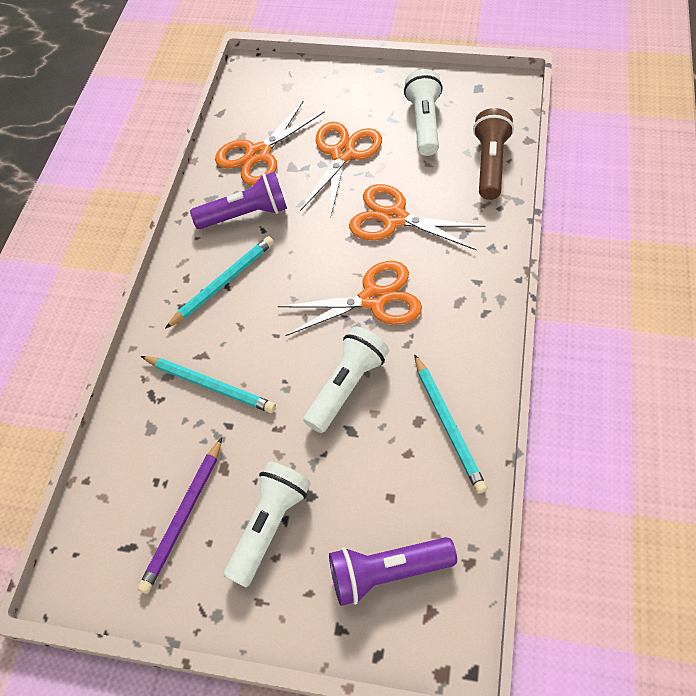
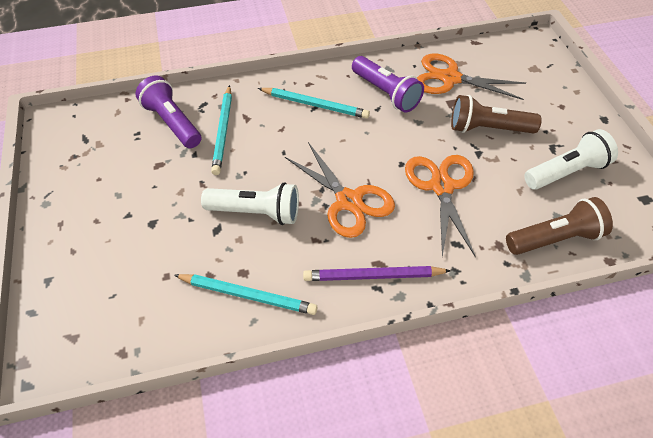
camera: 60 degrees right, 5 degrees down
purple pencil [138,438,222,594] -> purple pencil moved to [303,266,451,281]
white flashlight [224,461,311,588] -> none
orange scissors [300,122,382,218] -> brown flashlight [451,95,542,133]
purple flashlight [329,537,457,606] -> purple flashlight moved to [135,76,202,148]
turquoise pencil [414,354,487,494] -> turquoise pencil turned 120 degrees counterclockwise [174,274,318,315]

